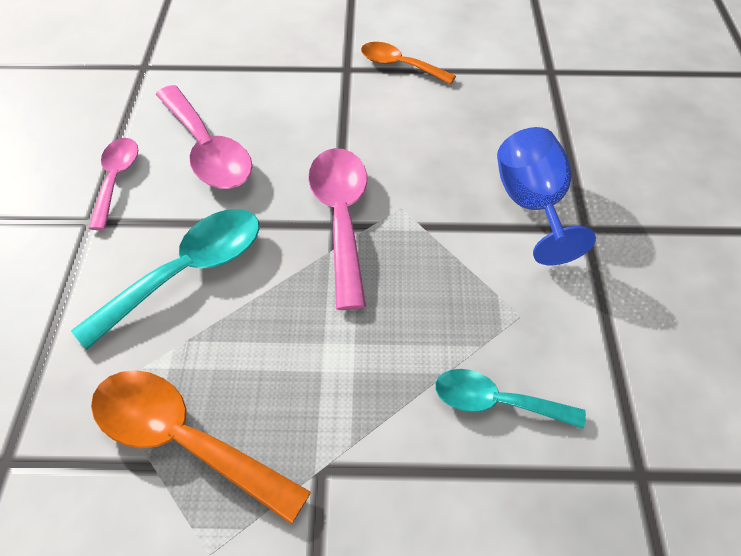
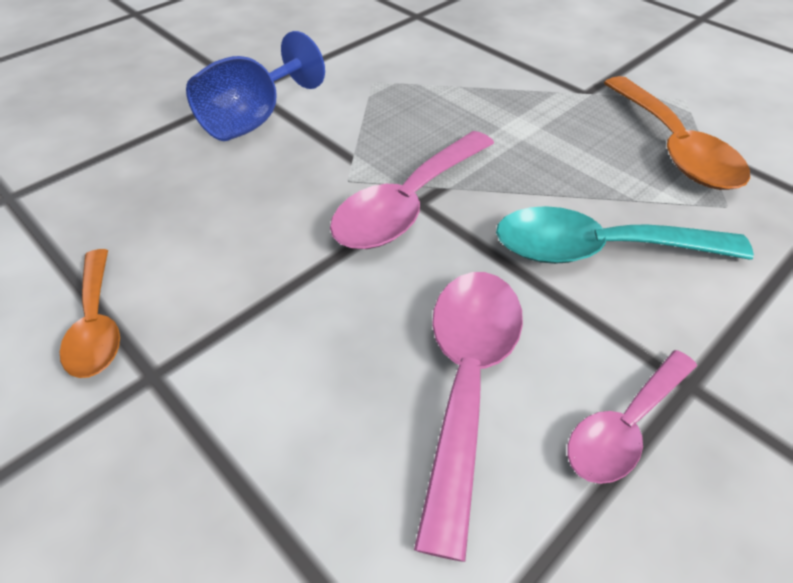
camera: 135 degrees left, 5 degrees down
turquoise spoon [435,369,586,429] -> none

